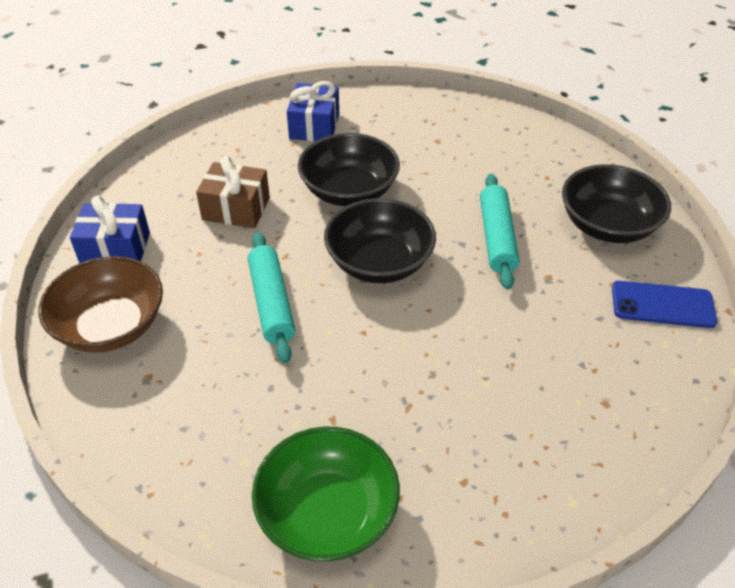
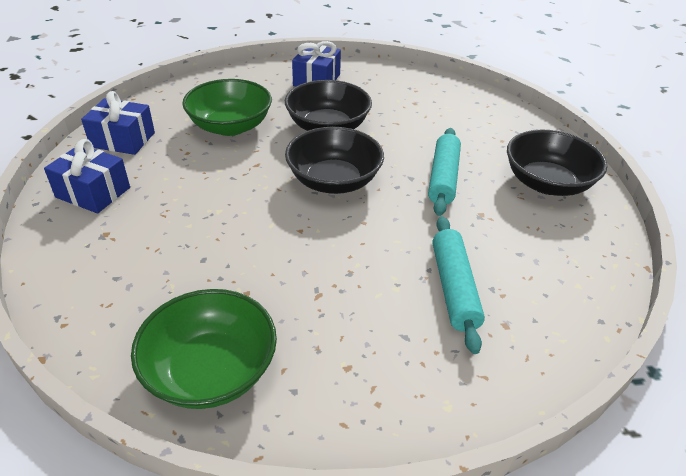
camera: 10 degrees right, 5 degrees down
brown bowl [38,256,163,353] -> blue gift [44,139,130,213]
brown gift [196,156,270,228] -> green bowl [182,79,272,136]
turquoise rolling pin [248,232,296,364] -> turquoise rolling pin moved to [432,216,485,354]
blue phone [612,281,717,328] -> none

